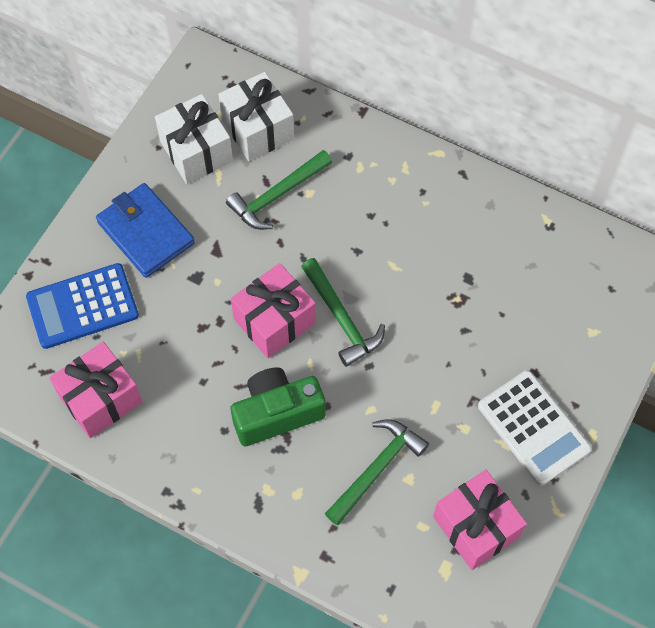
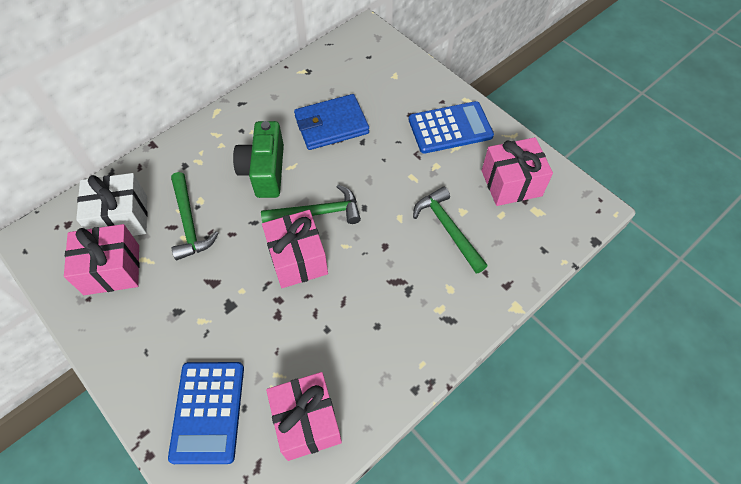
camera: 70 degrees left, 5 degrees down
blue wallet [96,183,195,278] -> blue wallet moved to [294,94,369,150]
white gift [155,94,233,184] -> pink gift [64,224,139,295]
green camera [230,367,326,446] -> green camera moved to [233,121,284,198]
white calculator [478,370,592,486] -> blue calculator [409,101,494,154]

